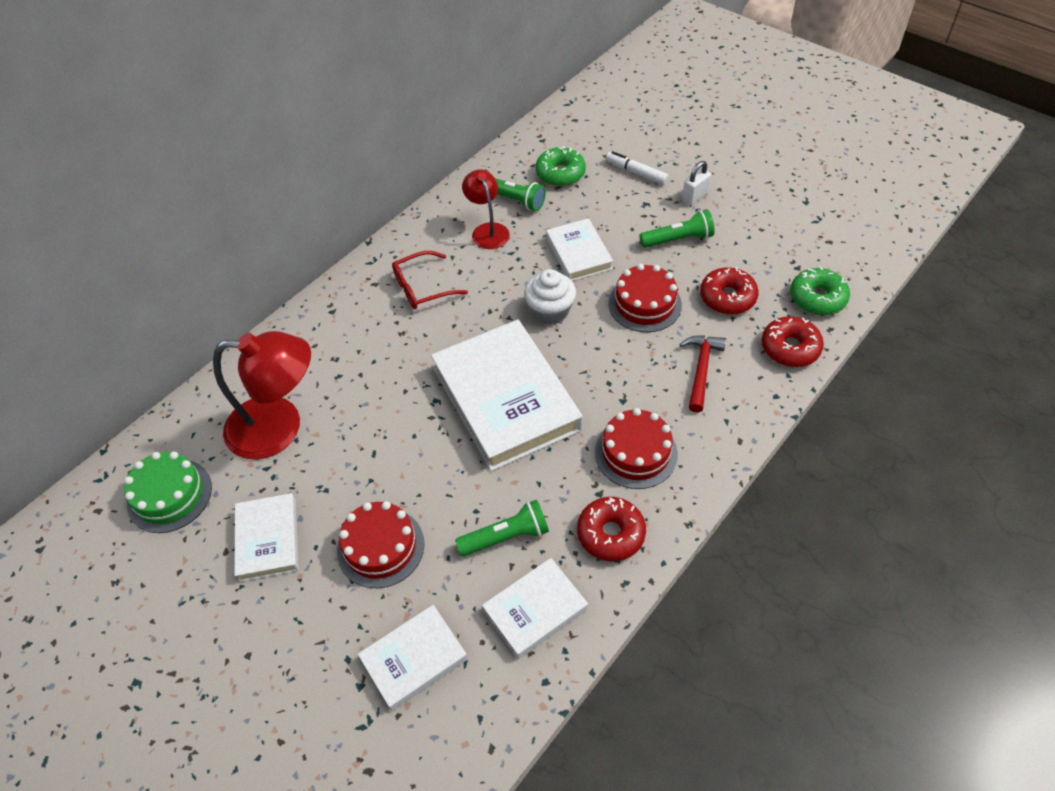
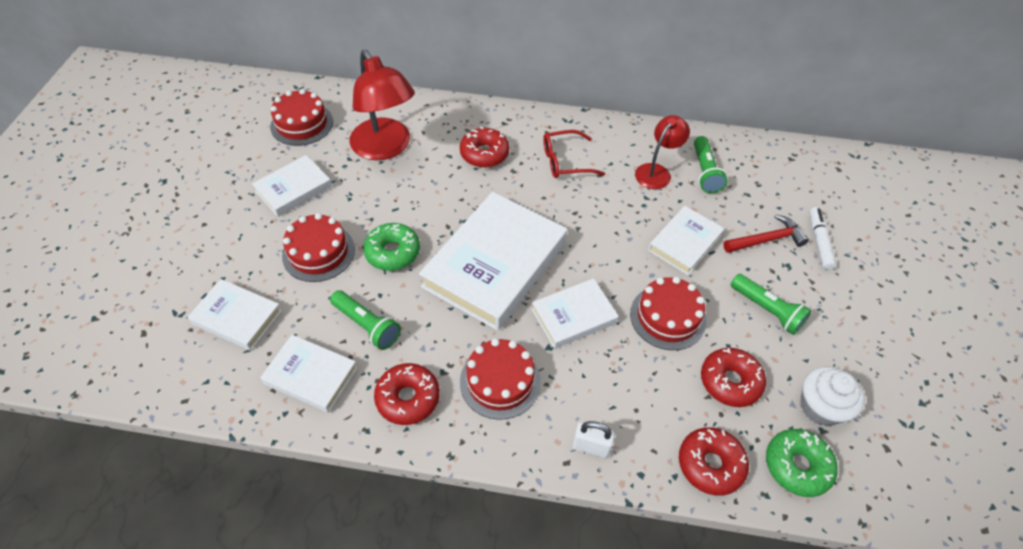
camera: 55 degrees right, 0 degrees up
green cake [124,452,212,533] -> red cake [270,89,333,146]
red glasses [392,251,468,309] -> red glasses turned 45 degrees counterclockwise [543,130,605,178]
white cupcake [524,269,576,325] -> white cupcake moved to [800,366,865,426]
green donut [535,146,586,187] -> green donut moved to [363,223,420,271]
red hammer [680,336,726,413] -> red hammer moved to [723,215,809,253]
white padlock [682,161,711,206] -> white padlock moved to [573,421,615,458]
none -> red donut [460,127,509,168]
none -> white book [532,278,619,349]

